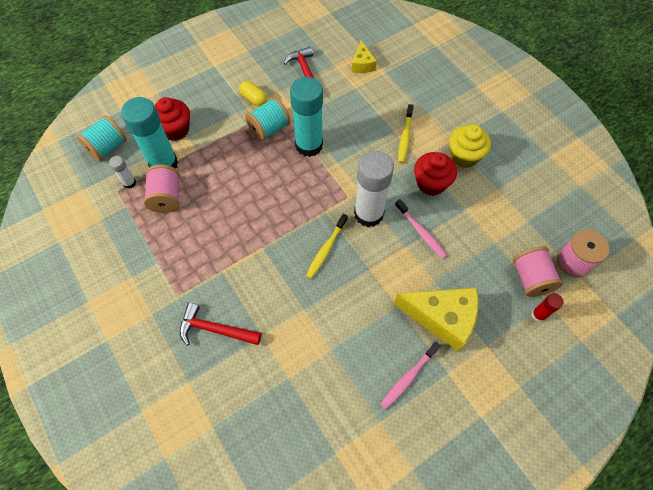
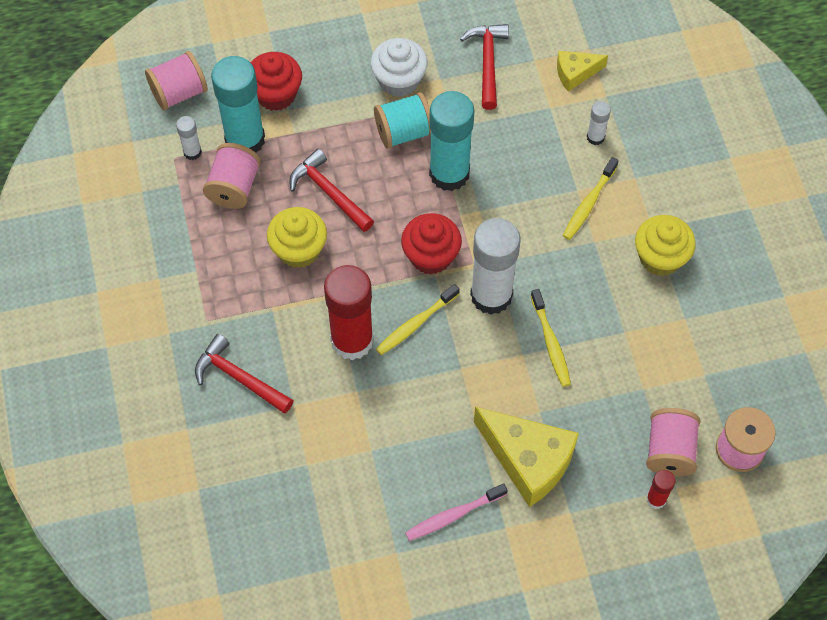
camera: 20 degrees right, 0 degrees up
turquoise spool [77,115,127,161] -> pink spool [145,51,208,110]
yellow capsule [239,81,267,106] -> white cupcake [371,38,428,97]
yellow cheese [352,40,377,73] -> yellow cheese turned 60 degrees clockwise [557,51,608,91]
pink toothbrush [395,199,447,259] -> yellow toothbrush [531,289,571,387]
red cupcake [414,152,457,196] -> red cupcake moved to [401,213,462,275]
none -> yellow cupcake [267,207,327,268]
none -> red hammer [289,149,374,232]
none -> red glue stick [324,265,374,360]
none -> white glue stick [587,101,611,145]

